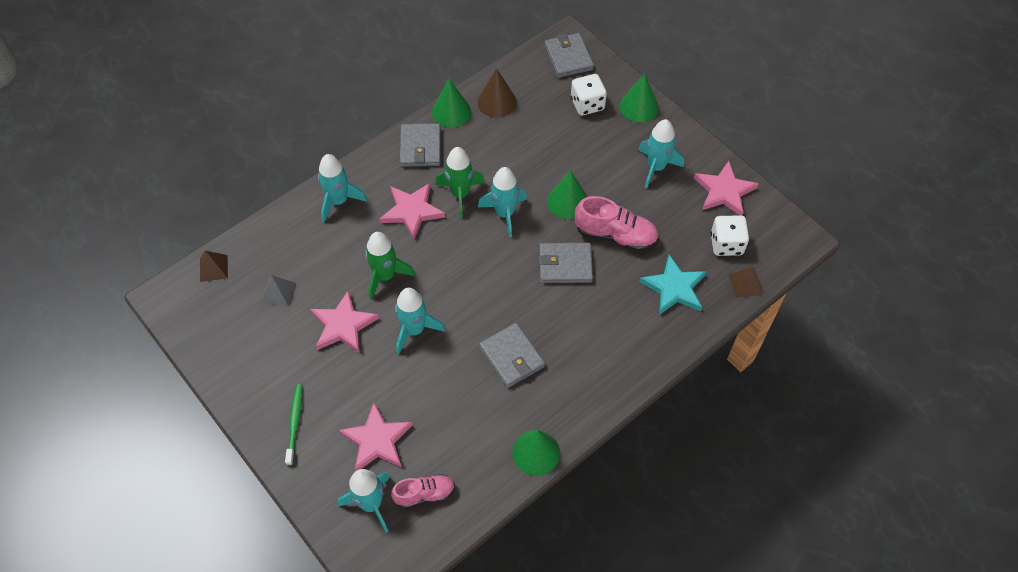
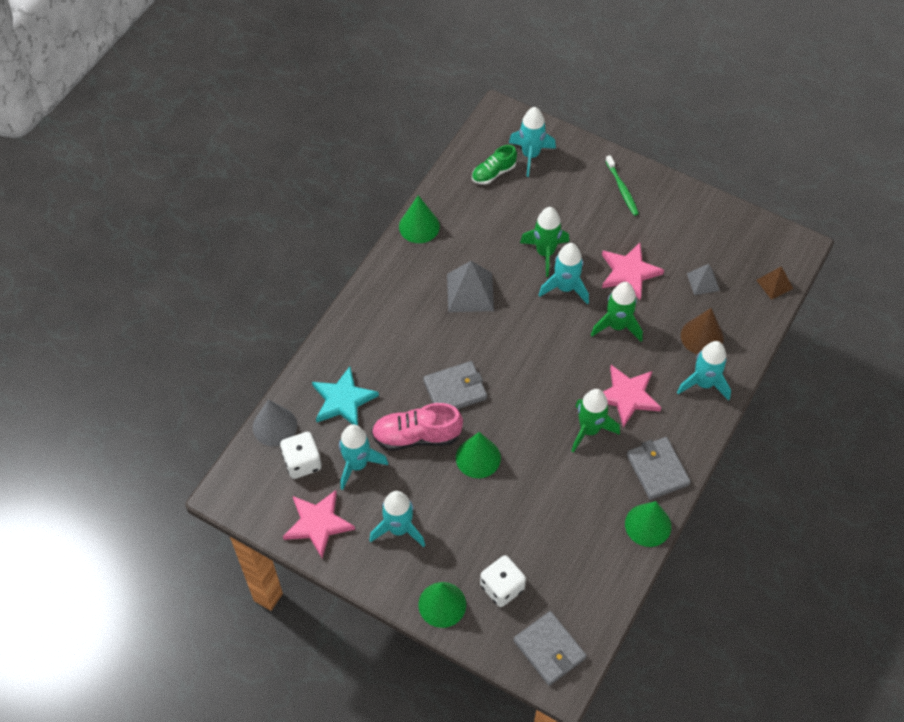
camera: 160 degrees right, 0 degrees up
pink star [339,402,413,472] -> none
pink shoe [391,474,455,509] -> green shoe [472,145,517,185]
brown cone [478,68,517,117] -> brown cone moved to [681,308,724,354]
turquoise rocket [478,167,527,238] -> turquoise rocket moved to [339,424,388,490]
grey wallet [479,323,545,388] -> grey pyramid [447,261,494,312]
brown pyramid [729,267,763,298] -> grey cone [253,400,297,446]
none -> green rocket [520,207,569,277]

